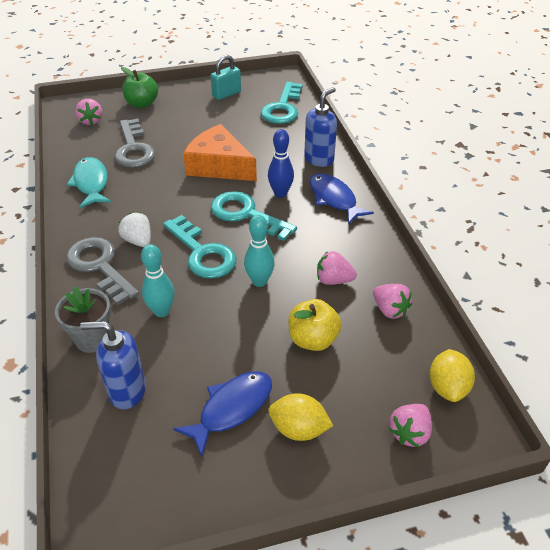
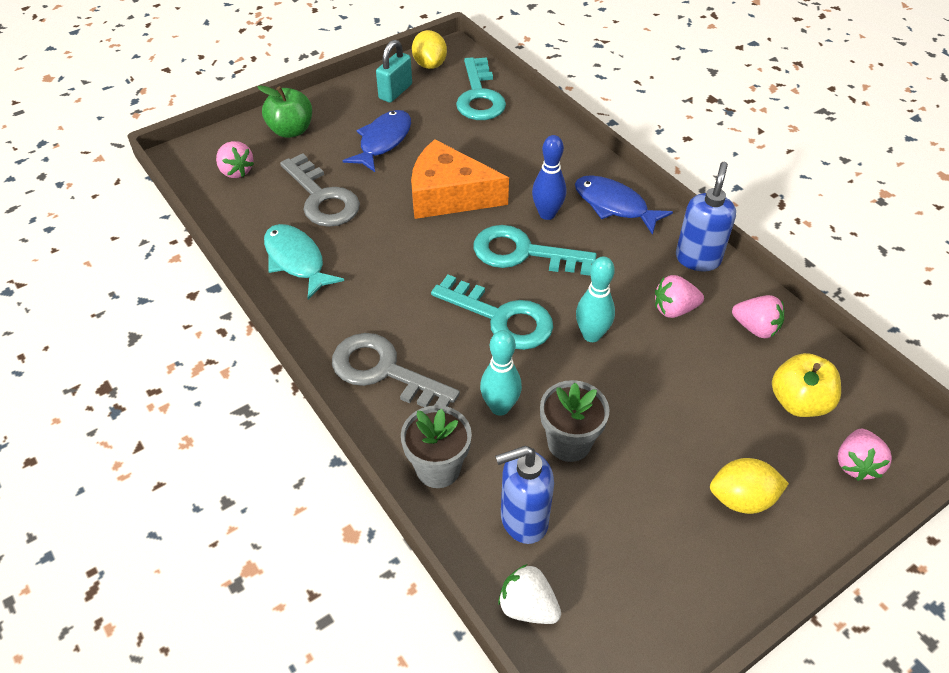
camera: 20 degrees left, 5 degrees up
white strawberry [118,213,151,247] -> white strawberry moved to [498,564,561,624]
blue fish [173,371,272,457] -> blue fish moved to [343,110,411,172]
yellow apple [288,299,341,351] -> yellow apple moved to [772,353,841,417]
blue soap dispenser [304,87,337,167] -> blue soap dispenser moved to [676,162,736,271]
yellow lemon [430,349,475,402] -> yellow lemon moved to [412,30,447,69]
none -> grey flower pot [540,380,609,462]

